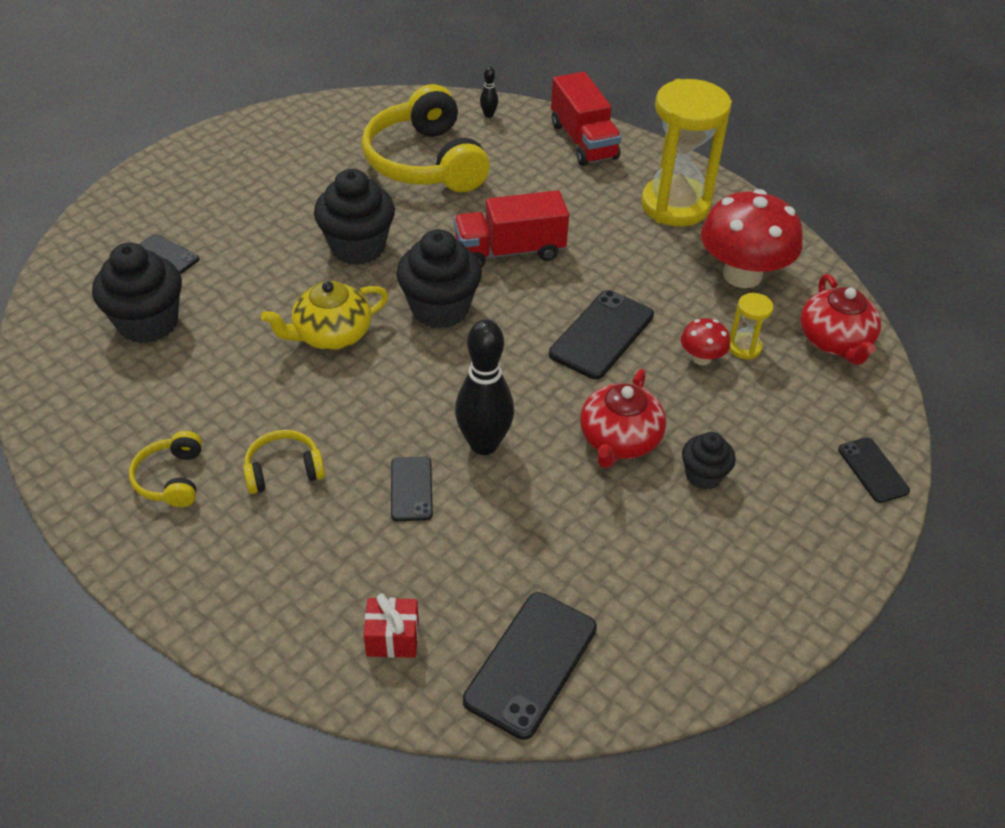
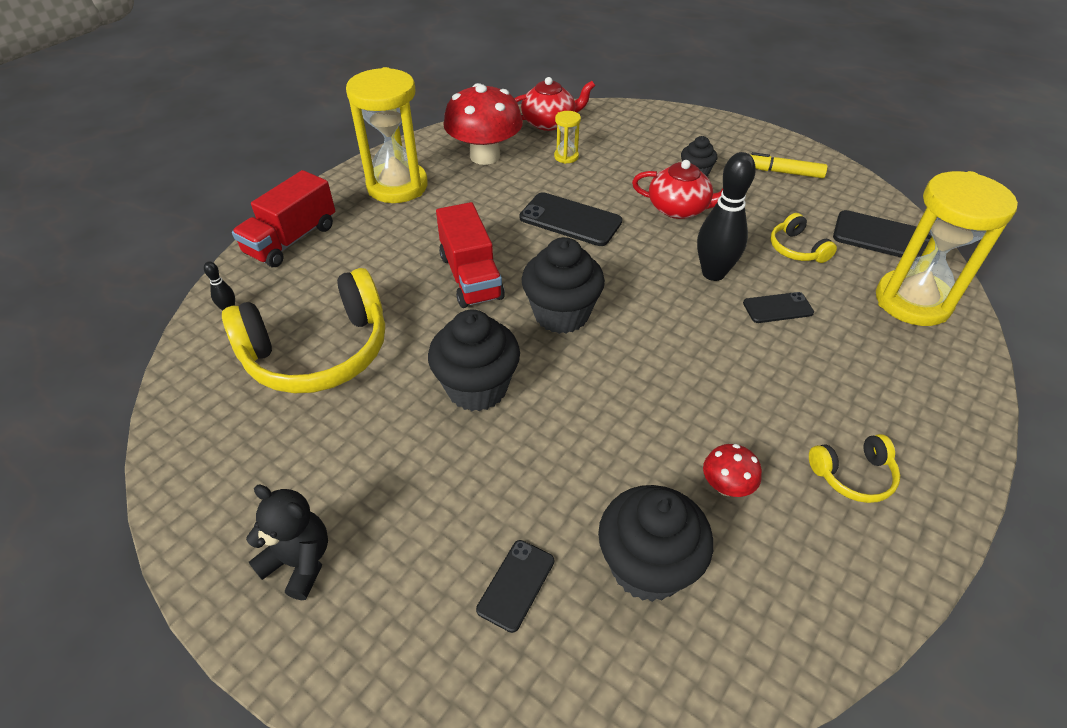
camera: 95 degrees left, 0 degrees up
yellow headphones [243,430,325,494] -> yellow headphones moved to [770,213,837,263]
yellow teapot [261,281,389,350] -> none
red gift [364,594,419,658] -> yellow hourglass [876,171,1018,326]
red truck [551,72,622,166] -> red truck turned 150 degrees clockwise [232,170,335,267]
red mushroom [681,318,730,365] -> red mushroom moved to [703,444,762,497]
black phone [838,437,910,503] -> none
none -> black teddy bear [246,485,328,600]
none -> yellow marker [751,152,828,178]

